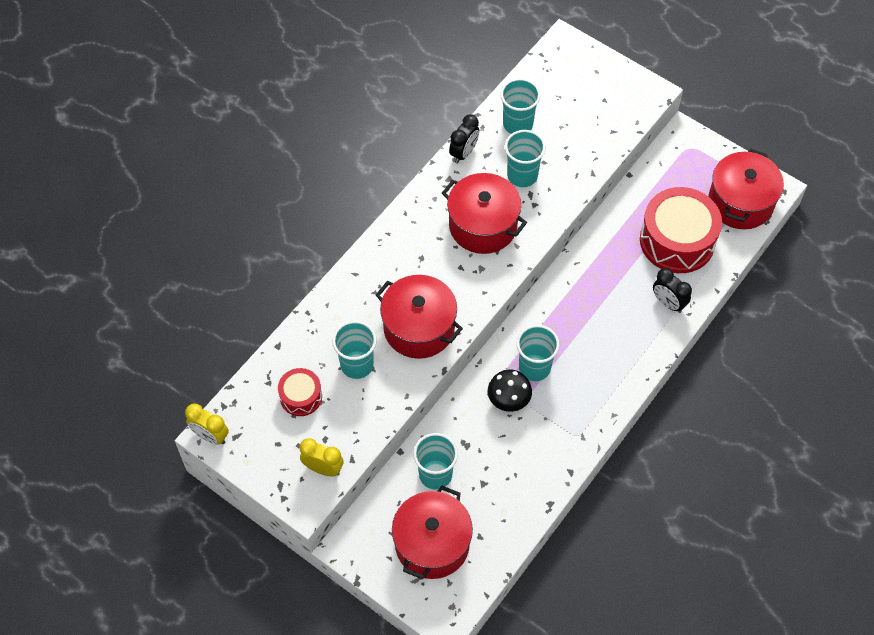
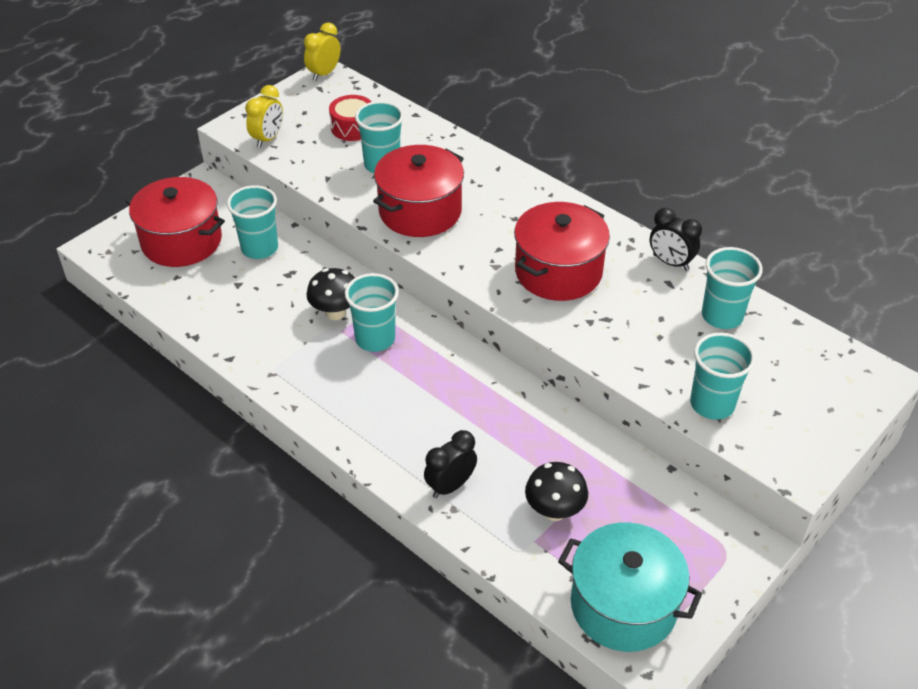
camera: 95 degrees right, 15 degrees down
turquoise cup [505,130,546,187] -> turquoise cup moved to [690,333,755,420]
red drum [640,187,722,273] -> black mushroom [525,462,588,521]
red pot [708,149,784,229] -> turquoise pot [558,522,702,652]

